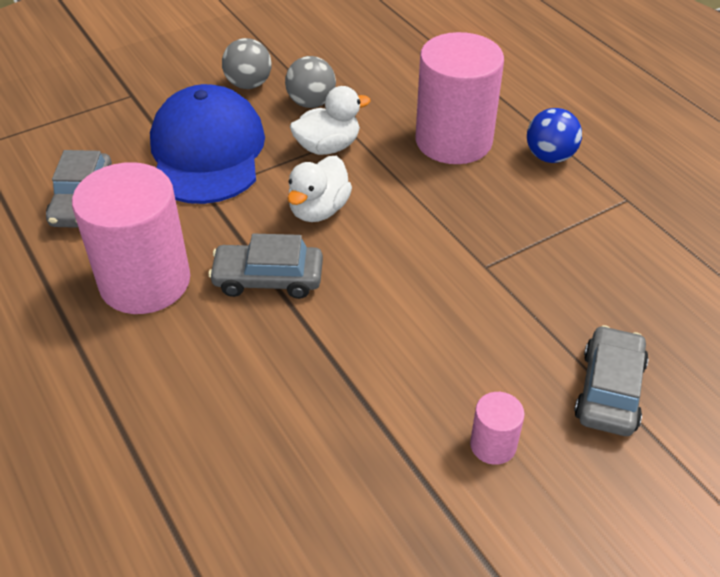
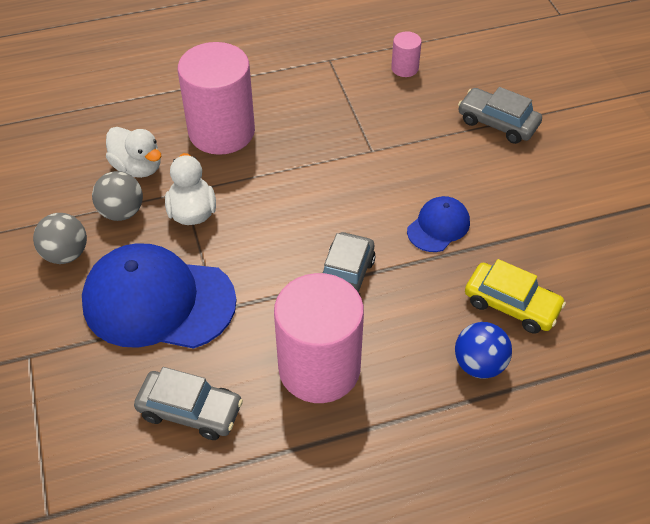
camera: 75 degrees left, 5 degrees up
white duck [287,156,352,222] -> white duck moved to [106,127,161,178]
pink cylinder [470,392,525,465] -> pink cylinder moved to [391,32,422,77]
blue ball [527,108,582,163] -> blue ball moved to [455,322,512,379]
none -> blue cap [407,196,470,252]
none -> yellow car [465,259,566,334]

